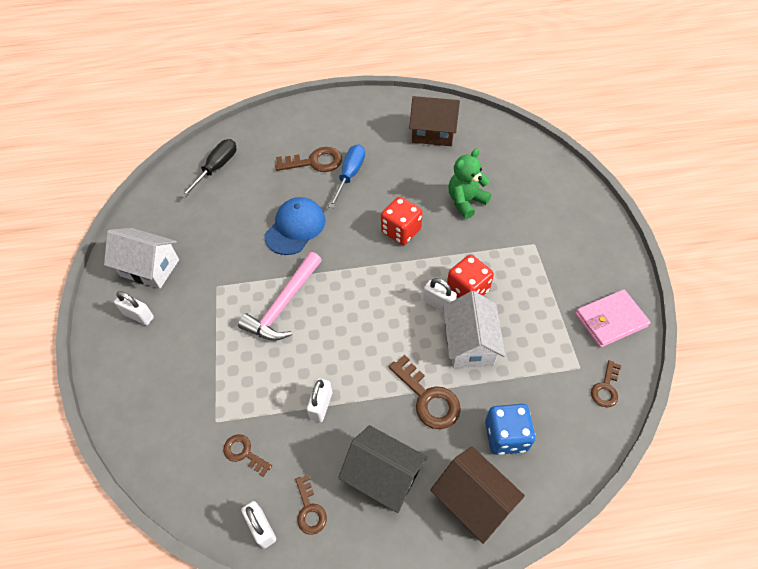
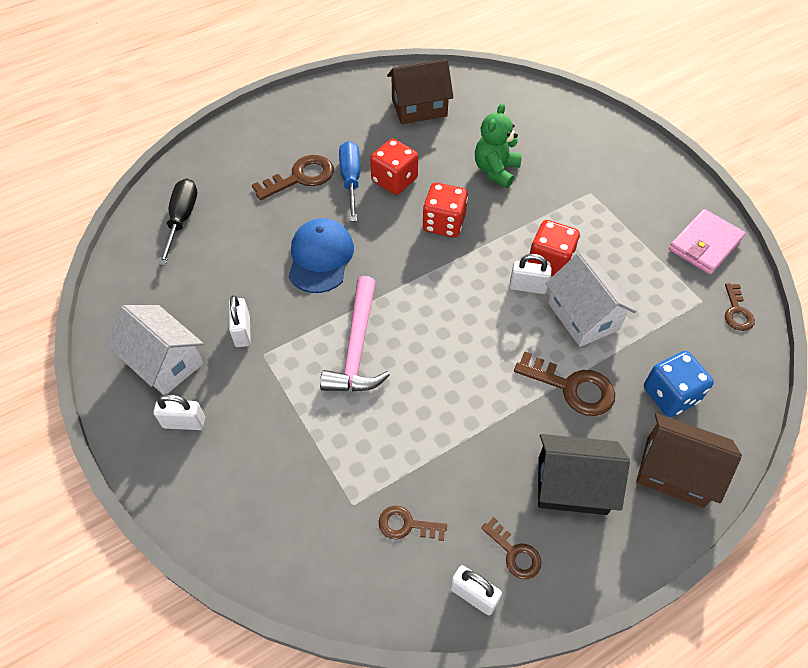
camera: 25 degrees left, 0 degrees up
white house [104,228,179,289] -> white house turned 45 degrees clockwise [107,305,203,395]
white padlock [307,378,332,422] -> white padlock moved to [229,295,251,347]
none -> red dice [370,138,418,195]

